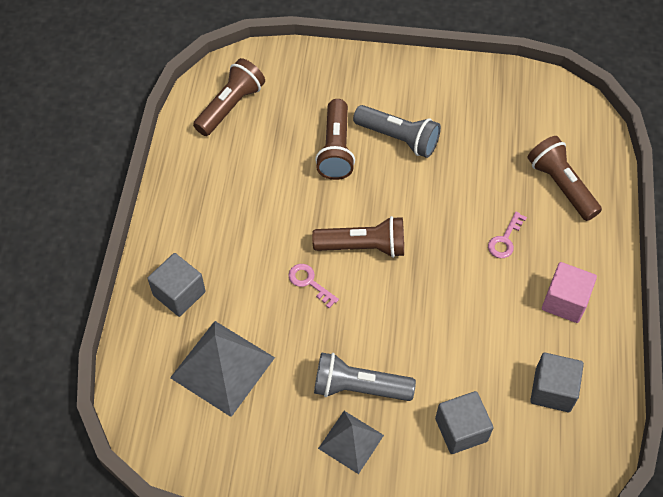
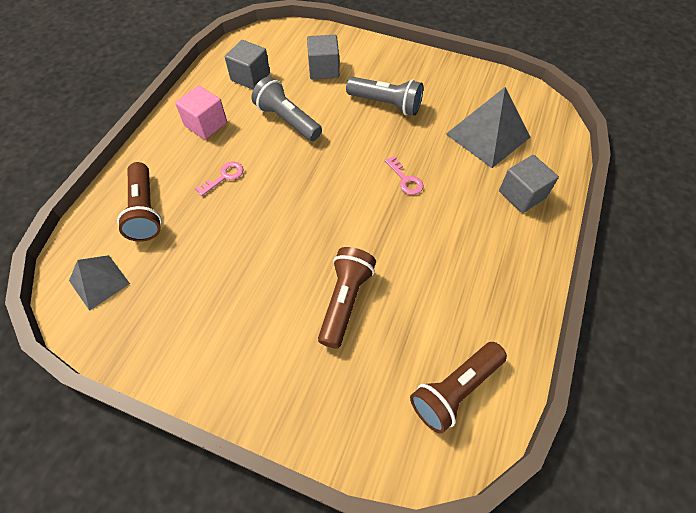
camera: 165 degrees left, 0 degrees up
brown flashlight [312,216,404,258] -> none
grey pyramid [318,411,384,474] -> grey pyramid moved to [69,255,130,311]
grey flashlight [353,105,441,158] -> grey flashlight moved to [252,77,322,141]

